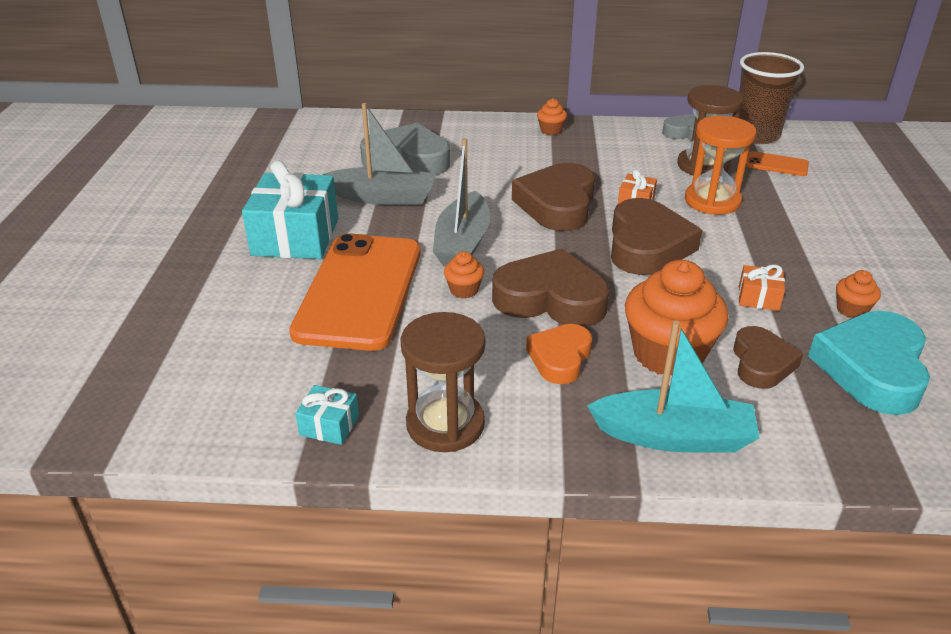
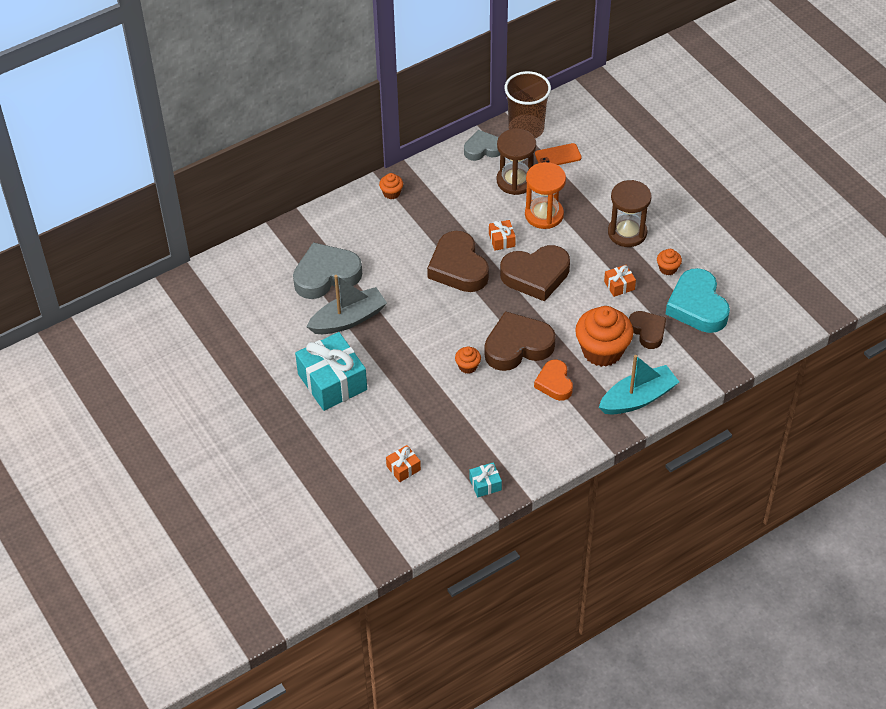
camera: 35 degrees left, 15 degrees up
orange phone [289,233,421,351] -> none
brown hourglass [400,312,485,452] -> brown hourglass moved to [608,180,652,247]
grey boat [433,138,490,267] -> none
brown heart [611,198,702,275] -> brown heart turned 105 degrees clockwise [500,245,570,302]
none -> orange gift [386,445,421,482]

